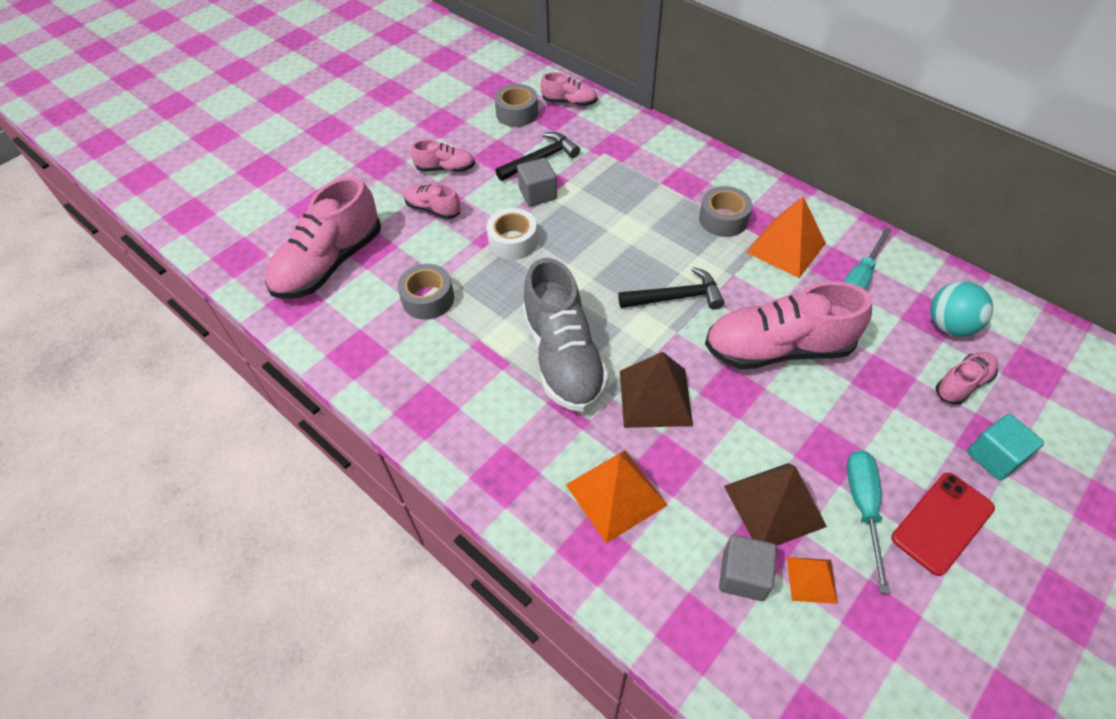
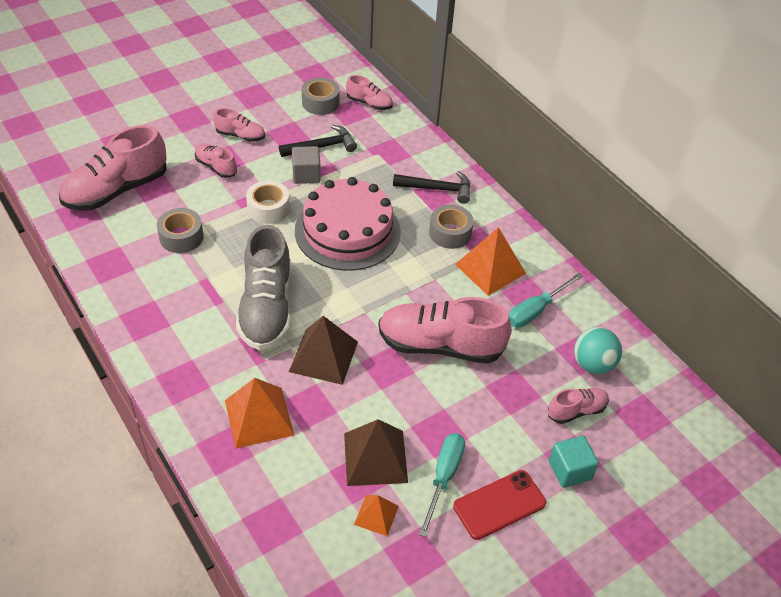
camera: 10 degrees right, 5 degrees down
black hammer [618,267,724,310] -> black hammer moved to [393,171,470,204]
grey cube [719,535,777,601] -> none
none -> pink cake [295,177,401,271]

